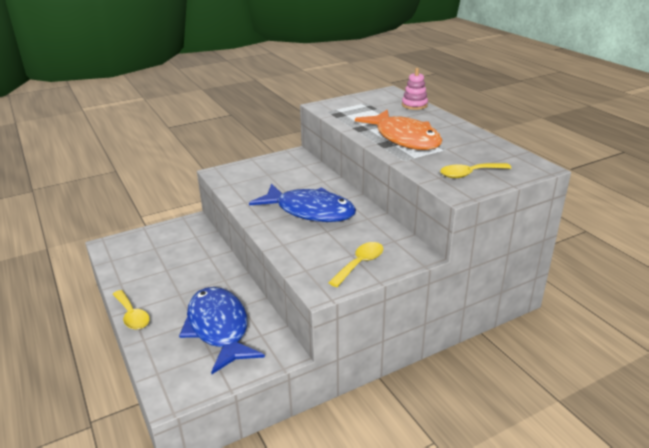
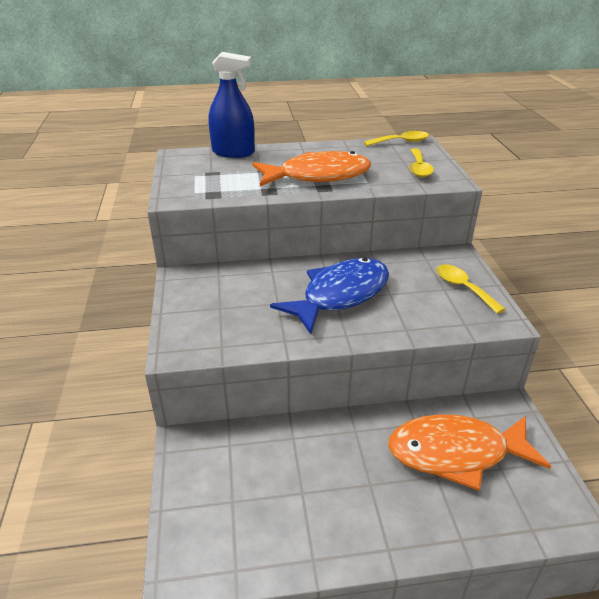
camera: 70 degrees left, 5 degrees up
yellow spoon [113,290,150,330] -> yellow spoon moved to [364,131,429,146]
blue fish [179,287,265,374] -> orange fish [388,414,551,491]
pink stacking toy [402,68,428,110] -> blue spray bottle [208,52,255,158]

